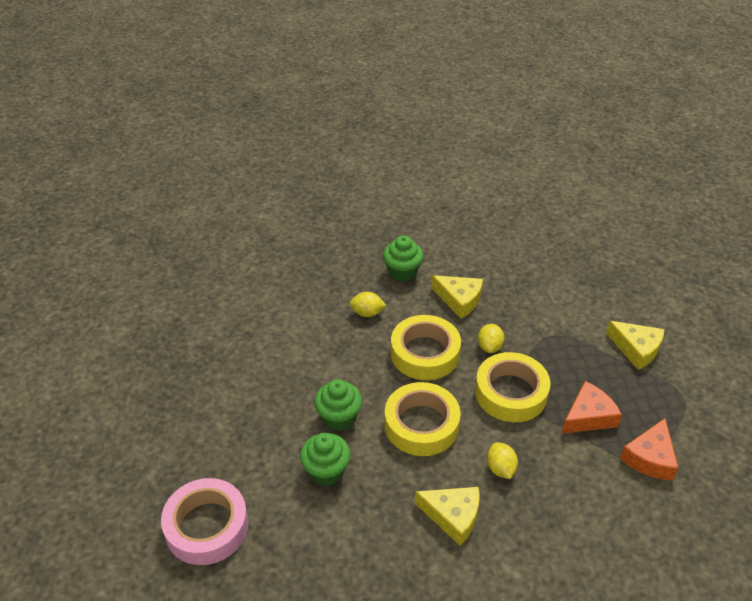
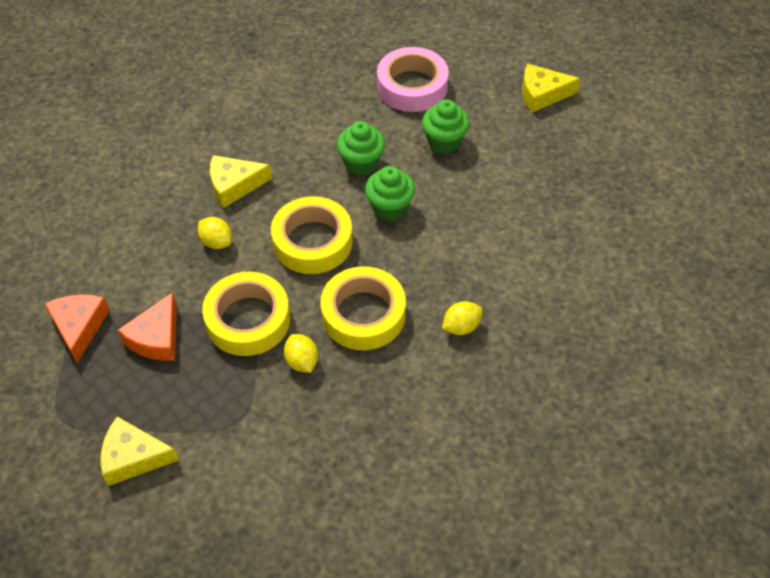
camera: 145 degrees right, 10 degrees up
green cupcake [383,236,423,282] -> green cupcake moved to [422,100,470,154]
yellow cheese [432,275,483,319] -> yellow cheese moved to [522,64,581,112]

